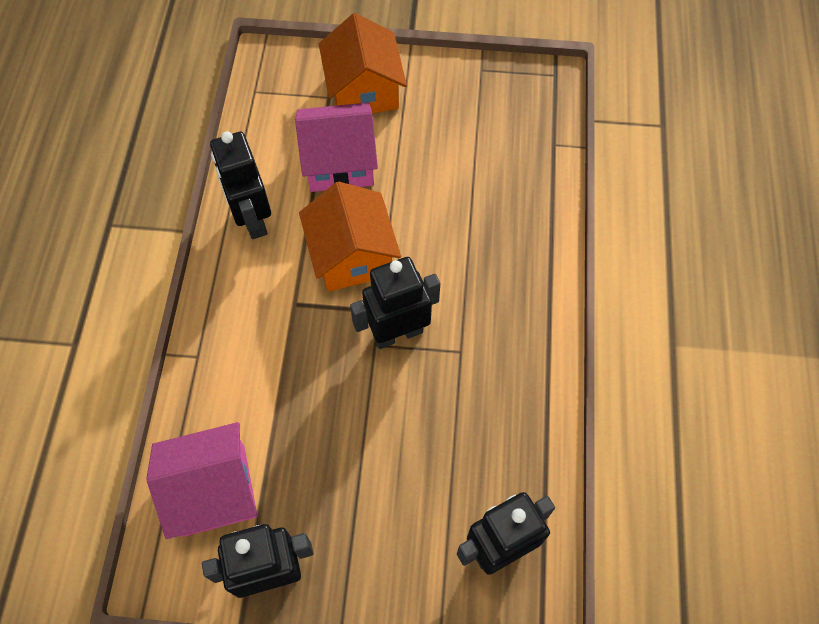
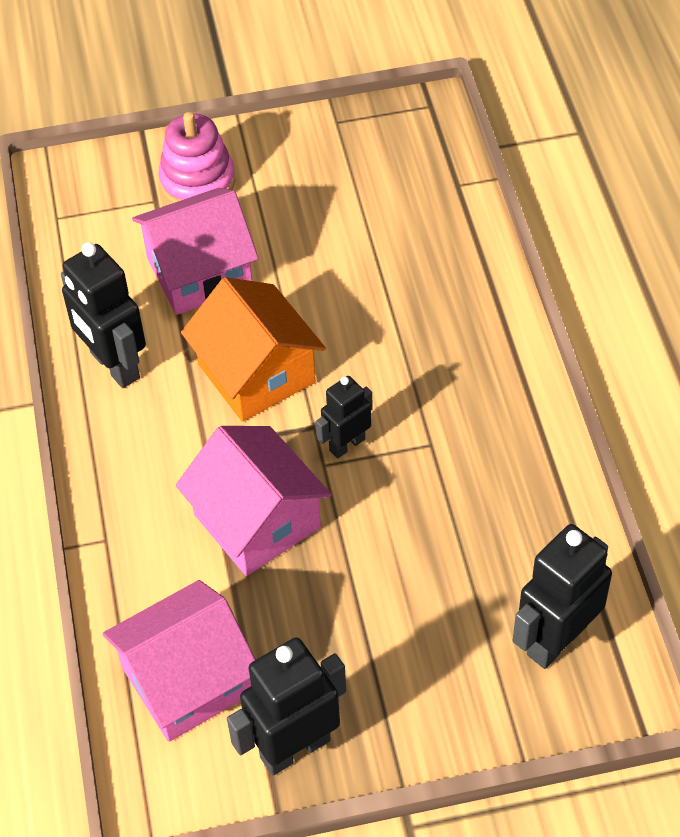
camera: 15 degrees left, 10 degrees down
orange house [319,13,407,113] -> pink stacking toy [158,112,235,203]
black robot [350,257,440,349] -> black robot [316,376,373,459], size x0.59
none -> pink house [176,426,332,576]

